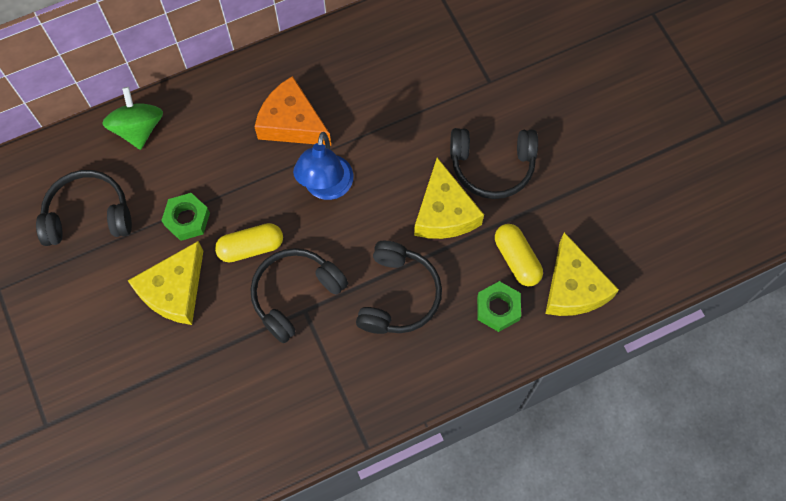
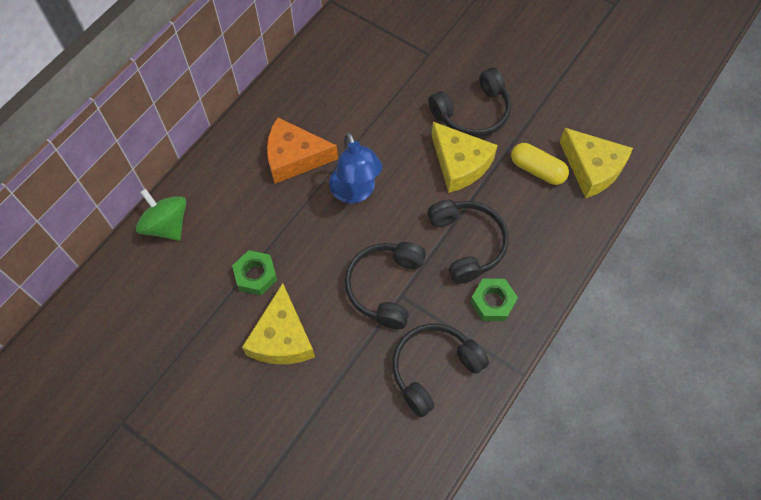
camera: 30 degrees left, 5 degrees down
black headphones [36,170,132,246] -> black headphones moved to [392,324,489,417]
yellow capsule [215,223,283,262] -> none
green nut [477,281,521,332] -> green nut moved to [470,279,518,321]

